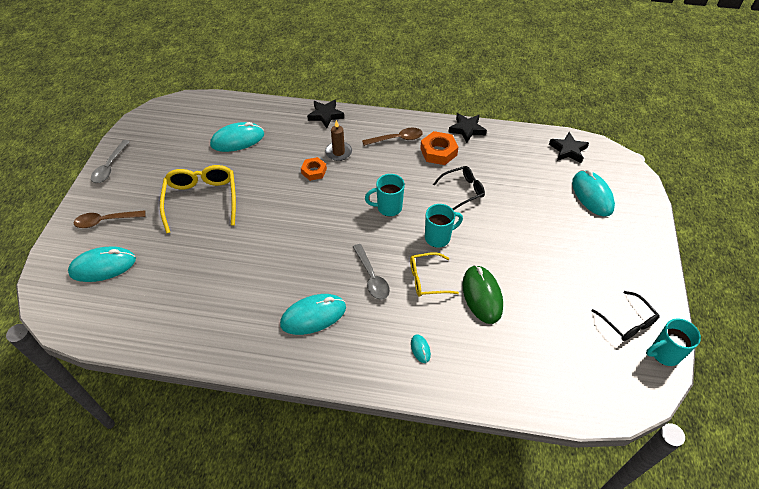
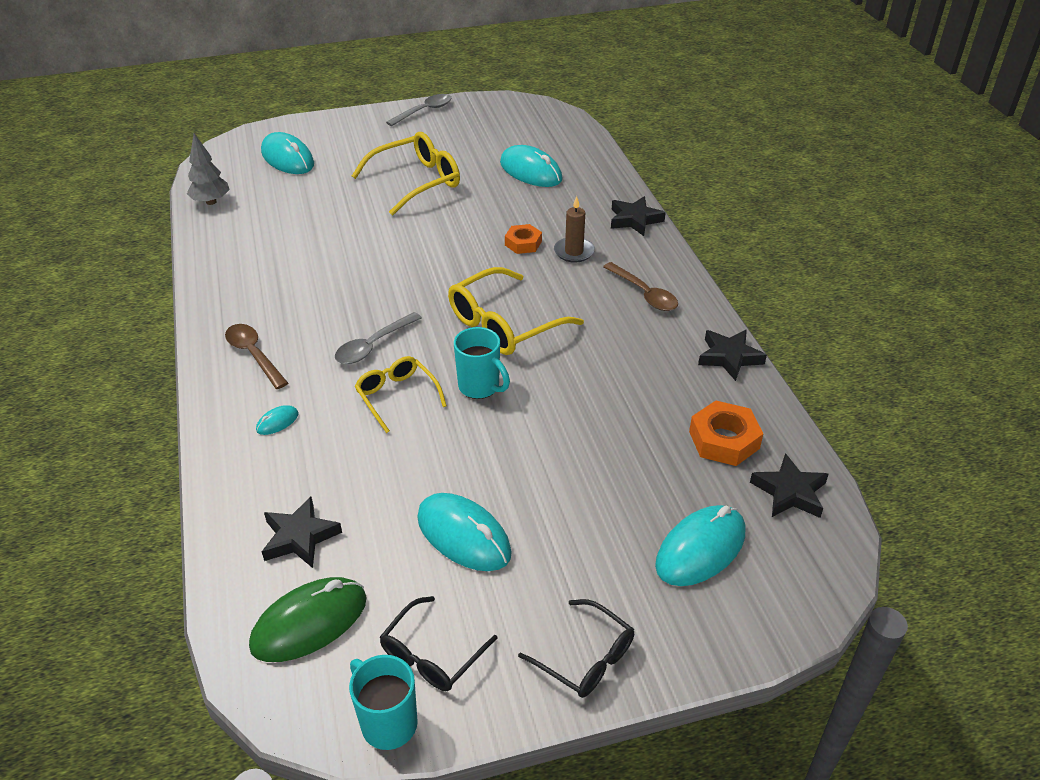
camera: 65 degrees right, 10 degrees down
brown spoon [74,210,146,228] -> brown spoon moved to [225,324,288,389]
grey spoon [91,140,130,183] -> grey spoon turned 150 degrees clockwise [386,94,452,126]
turquoise mouse [280,294,346,335] -> turquoise mouse moved to [417,493,512,571]
turquoise mug [365,174,405,217] -> yellow glasses [448,267,584,355]
orange nut [420,131,458,165] -> orange nut moved to [689,400,763,466]
black glasses [433,166,485,210] -> black glasses moved to [518,599,634,698]
green mouse [462,265,503,324] -> green mouse moved to [249,577,367,662]
none -> grey tree [187,133,230,205]
none -> black star [262,496,342,568]

